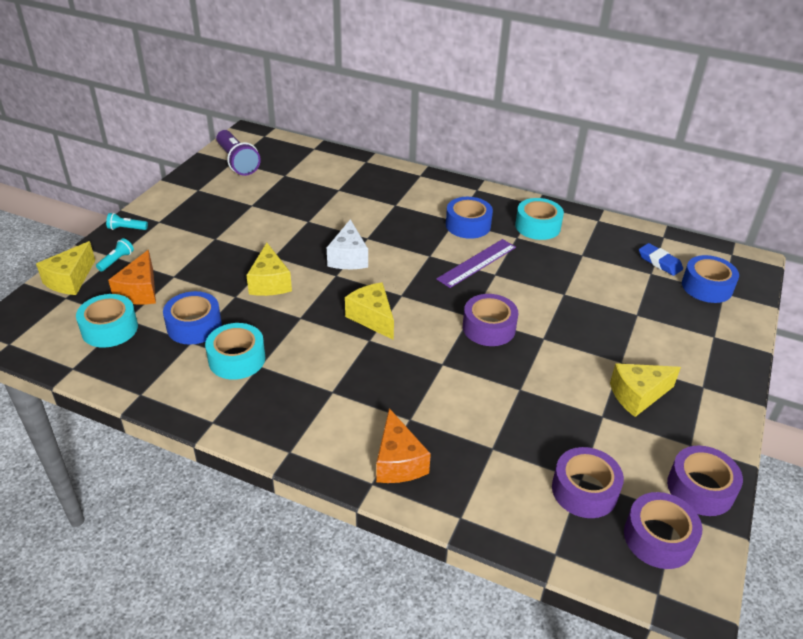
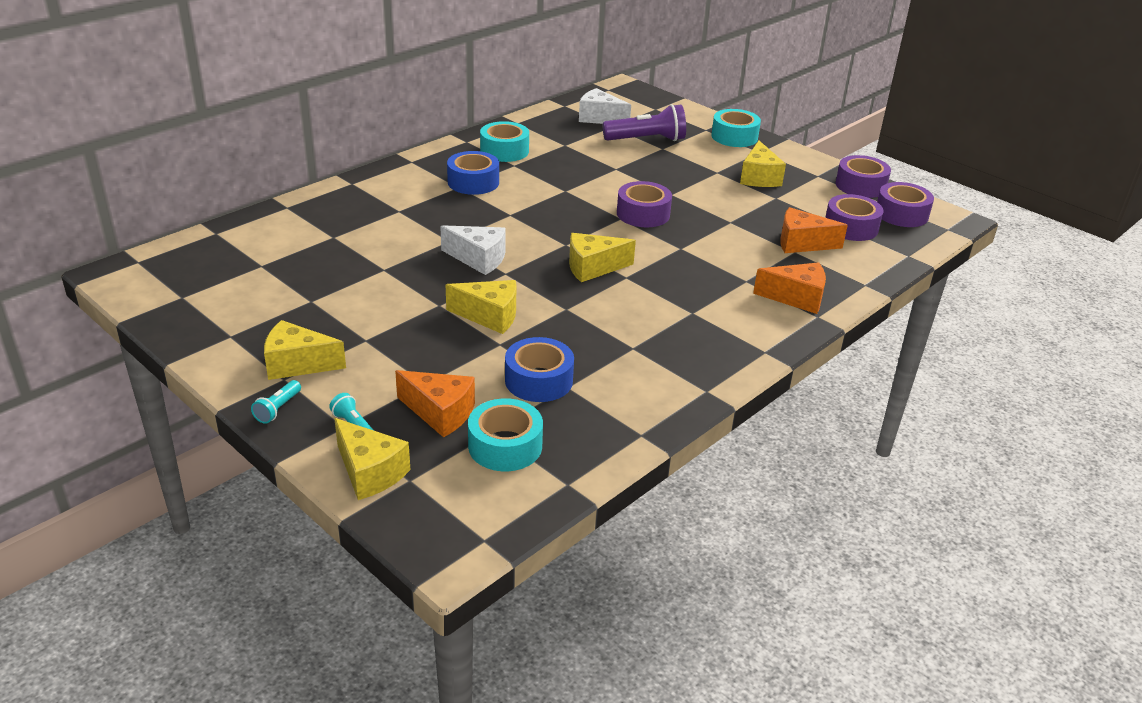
camera: 70 degrees left, 5 degrees down
turquoise tape [205,323,266,380] -> turquoise tape moved to [711,109,761,147]
purple flashlight [216,130,261,176] -> purple flashlight moved to [603,104,686,141]
purple ruler [436,239,516,288] -> none
blue eraser [639,243,683,276] -> white cheese [579,88,631,124]
blue tape [682,255,739,303] -> none
none -> yellow cheese [264,320,346,380]
none -> orange cheese [780,207,848,253]

